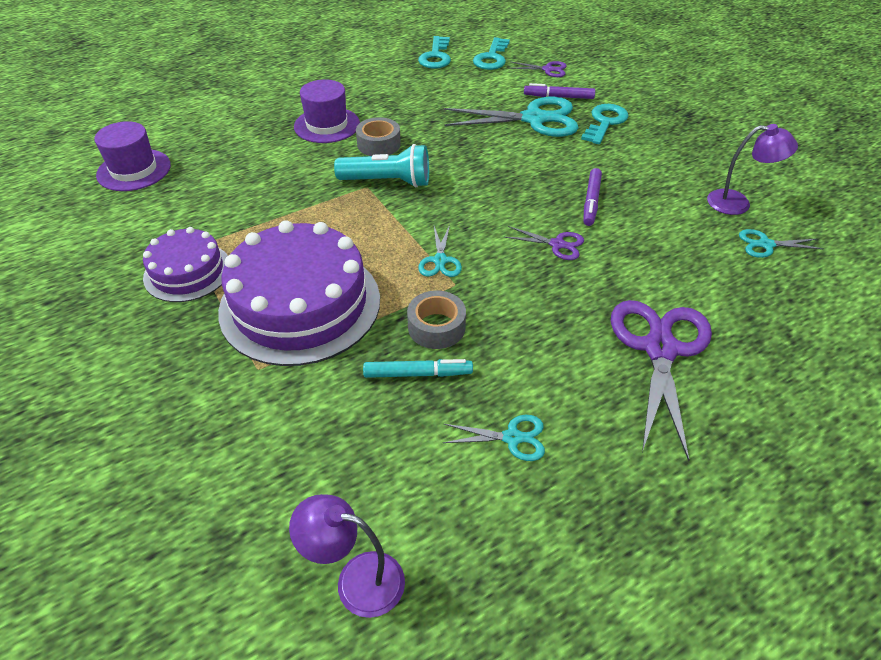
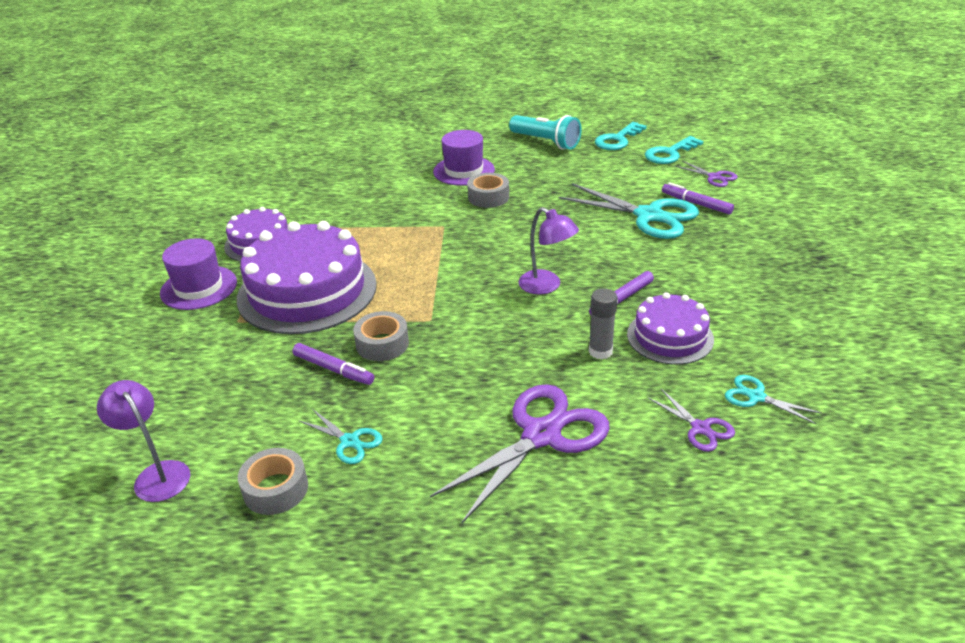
camera: 35 degrees right, 10 degrees down
purple hat [94,121,171,191] -> purple hat moved to [160,238,237,310]
turquoise flashlight [334,144,429,187] -> turquoise flashlight moved to [509,115,582,150]
turquoise marker [363,359,473,378] -> purple marker [292,343,374,385]
turquoise scissors [418,225,462,277] -> none
purple scissors [504,226,584,260] -> purple scissors moved to [648,389,735,452]
turquoise key [581,104,628,144] -> none
purple lamp [707,124,798,215] -> purple lamp moved to [518,207,579,294]
none -> grey tape [238,448,308,515]
none -> grey glue stick [589,288,617,359]
none -> purple cake [627,292,714,365]

